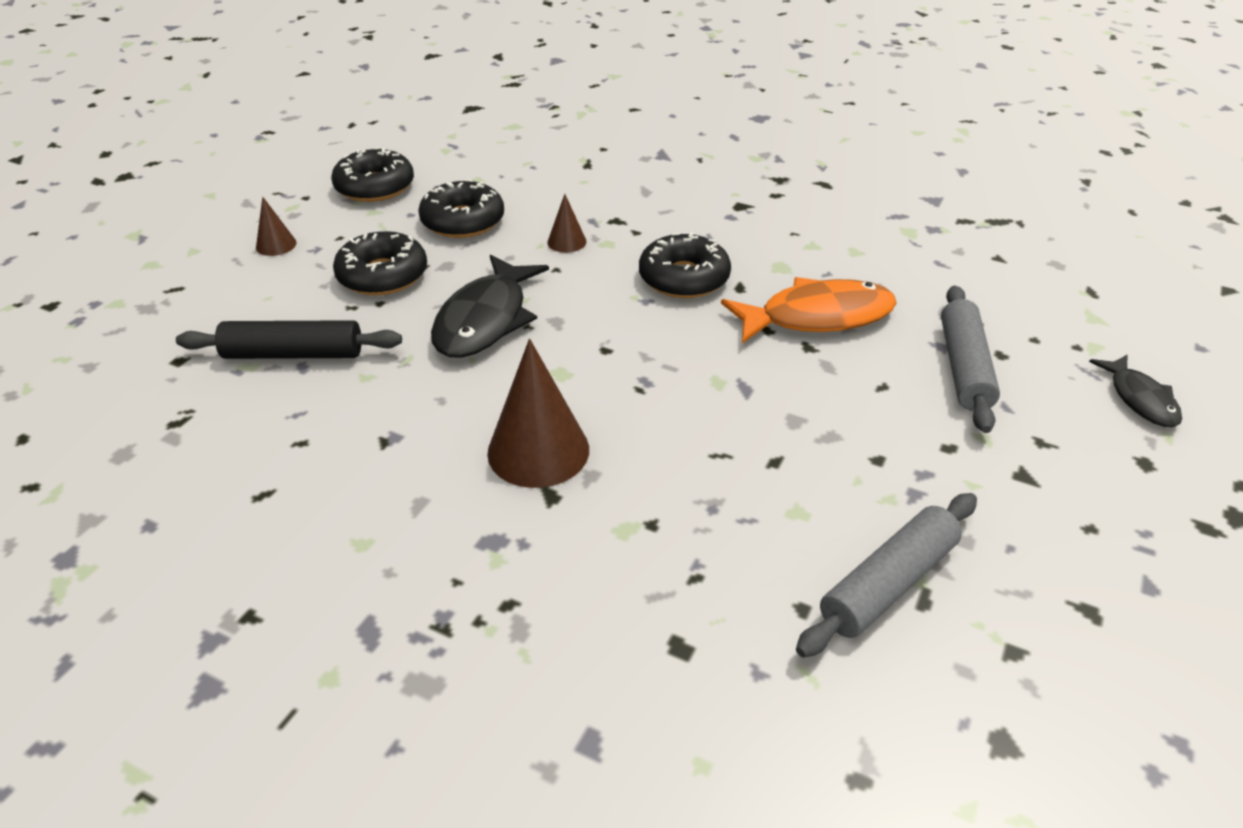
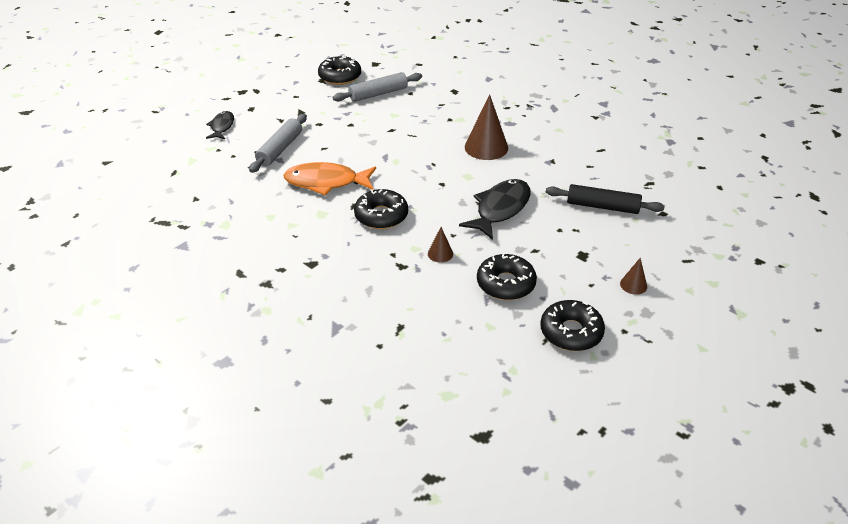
camera: 165 degrees left, 0 degrees up
black donut [333,231,427,295] -> black donut moved to [318,55,361,85]

